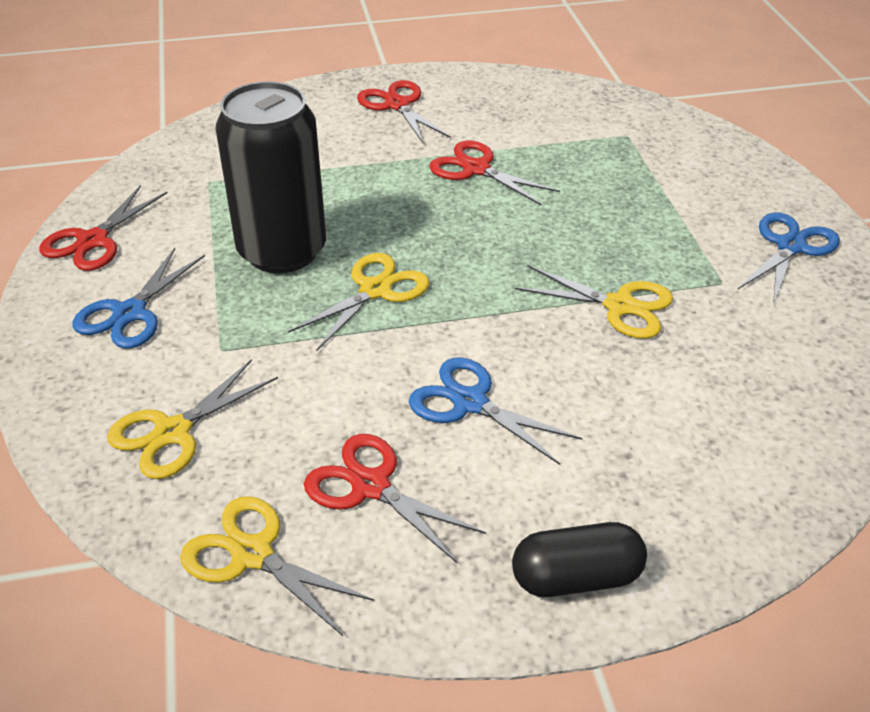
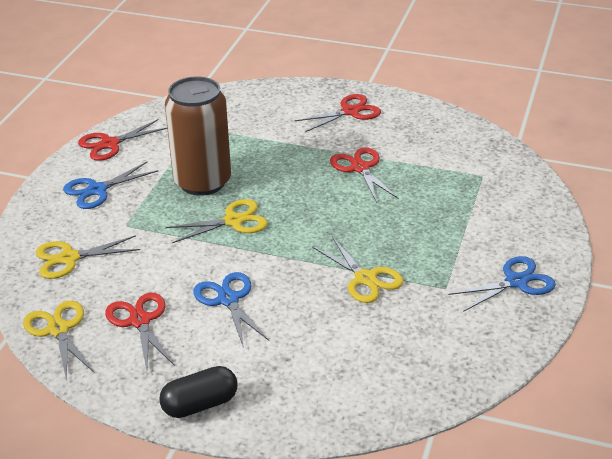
camera: 30 degrees right, 5 degrees down
black can [216,81,326,273] -> brown can [165,77,231,196]
red scissors [357,80,451,144] -> red scissors turned 60 degrees clockwise [295,94,381,132]
black capsule [512,522,647,597] -> black capsule turned 45 degrees counterclockwise [159,366,238,418]

